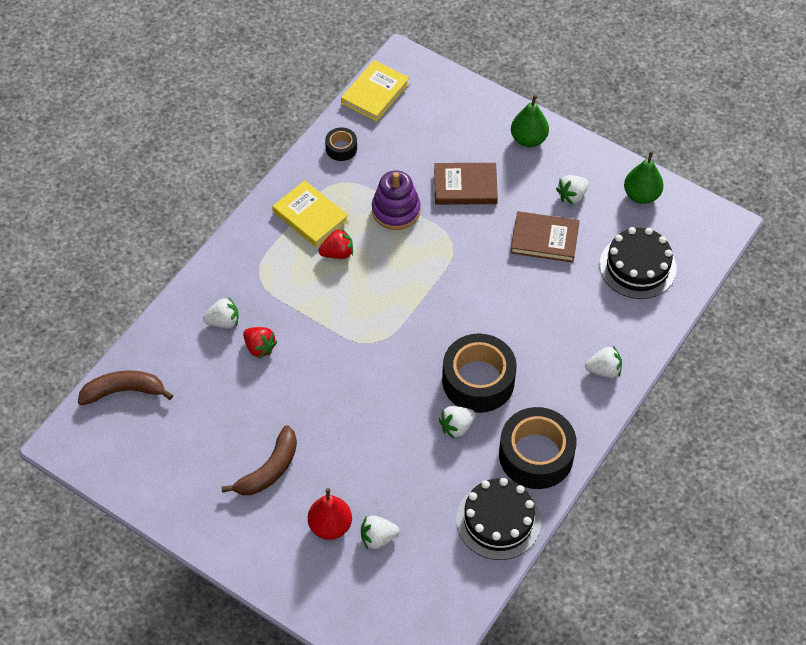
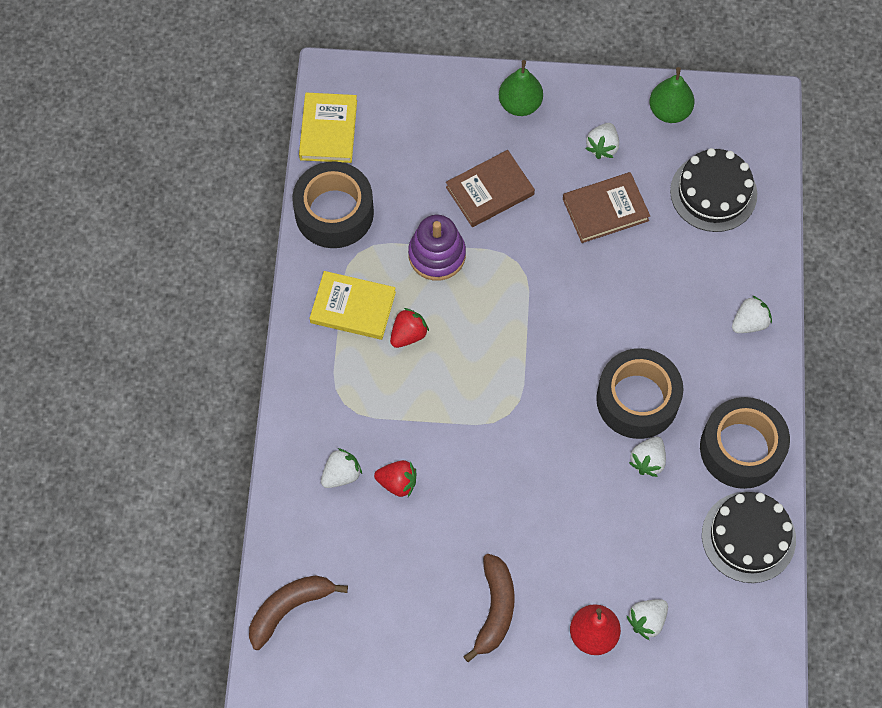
camera: 30 degrees left, 10 degrees up
black tape [325,127,357,161] -> black tape [292,161,374,248], size x2.09

